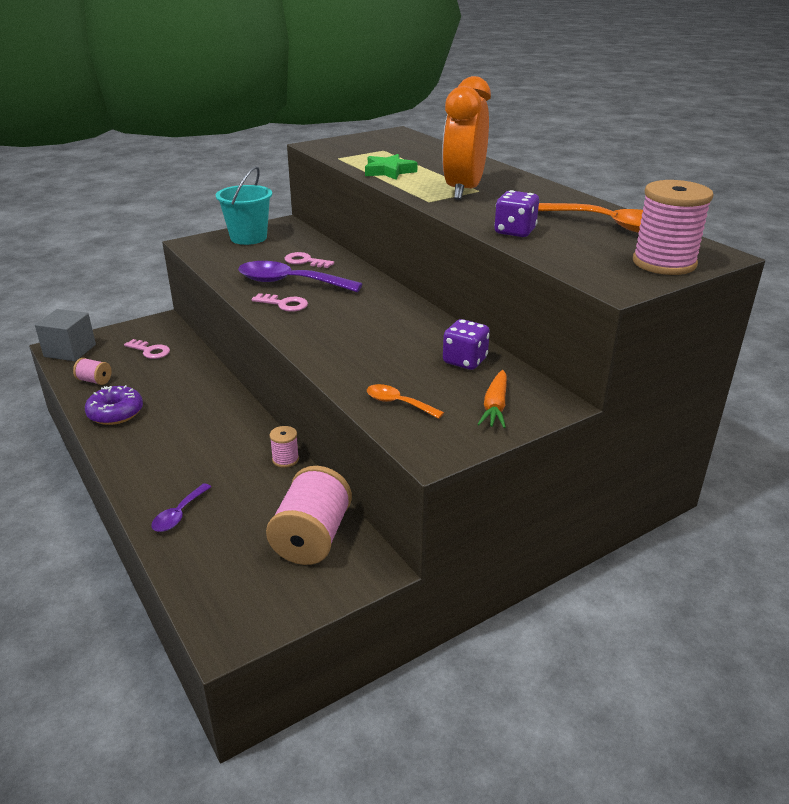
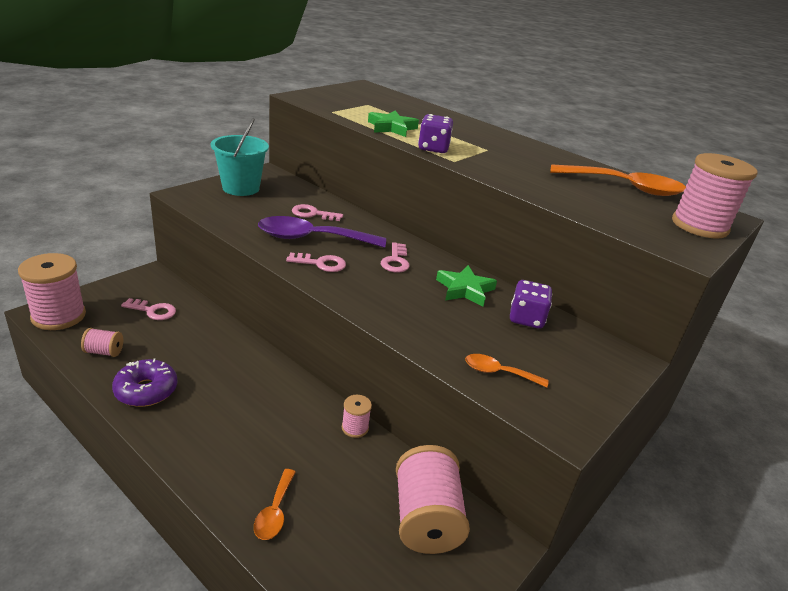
camera: 20 degrees left, 0 degrees up
grey cube [35,309,96,361] -> pink spool [18,253,86,330]
purple spoon [151,483,211,532] -> orange spoon [254,469,295,540]
orange clock [442,76,491,200] -> none
orange carrot [478,370,507,428] -> none
purple dice [494,190,539,237] -> purple dice moved to [418,114,453,153]
none -> pink key [381,242,410,272]
none -> green star [436,265,497,307]

